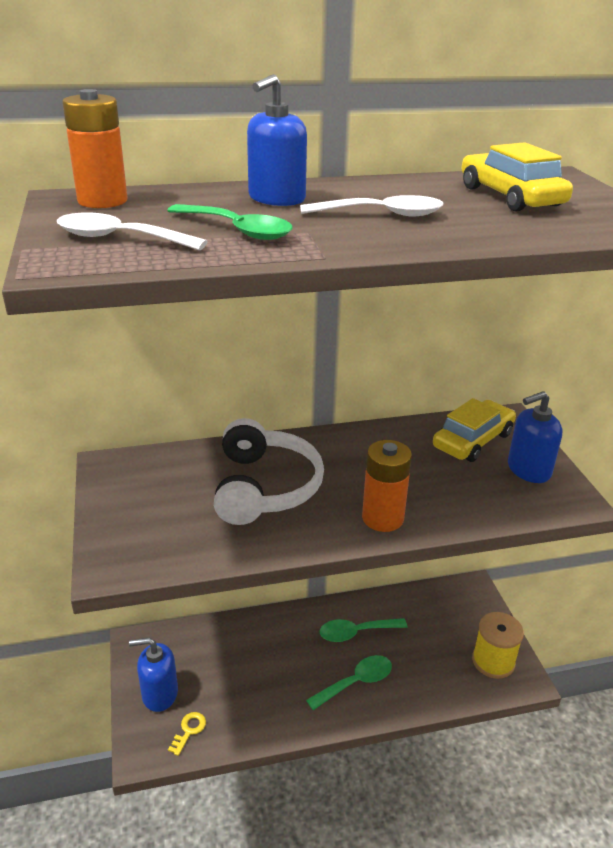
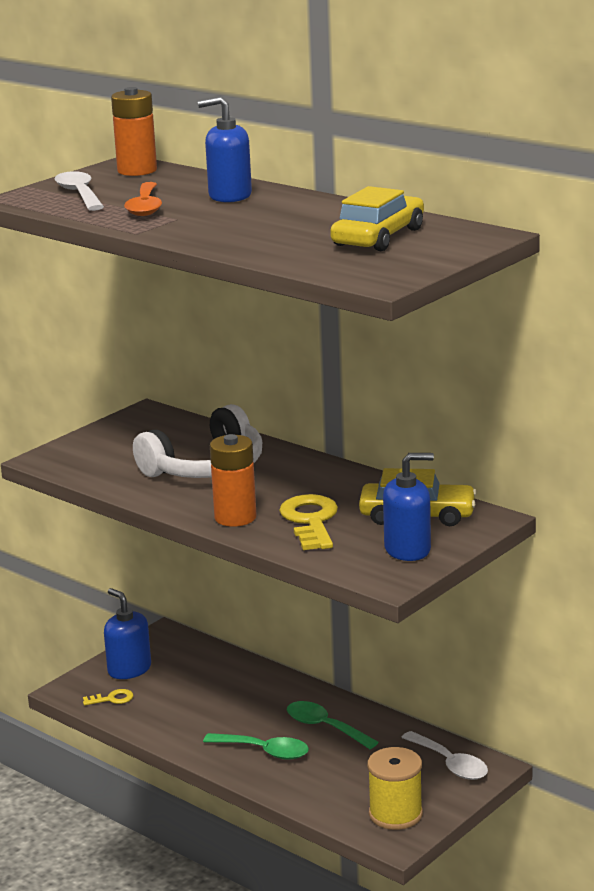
camera: 55 degrees right, 10 degrees down
green spoon [167,204,293,240] -> orange spoon [124,182,162,216]
white spoon [300,195,443,217] -> white spoon moved to [401,731,488,780]
blue soap dispenser [508,391,562,483] -> blue soap dispenser turned 135 degrees clockwise [383,453,434,561]
none -> yellow key [279,494,338,550]

